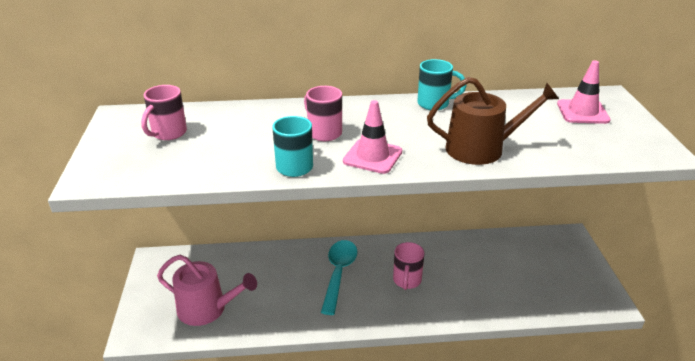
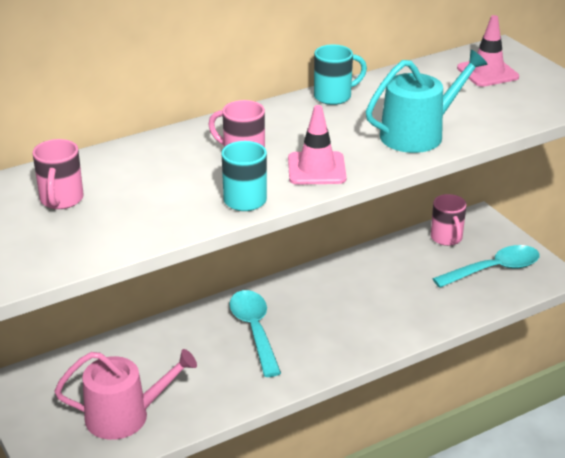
camera: 25 degrees left, 0 degrees up
pink mug [393,242,424,290] -> pink mug moved to [431,194,467,246]
brown watering can [427,77,559,165] -> turquoise watering can [366,50,488,153]
none -> turquoise spoon [432,245,540,288]

